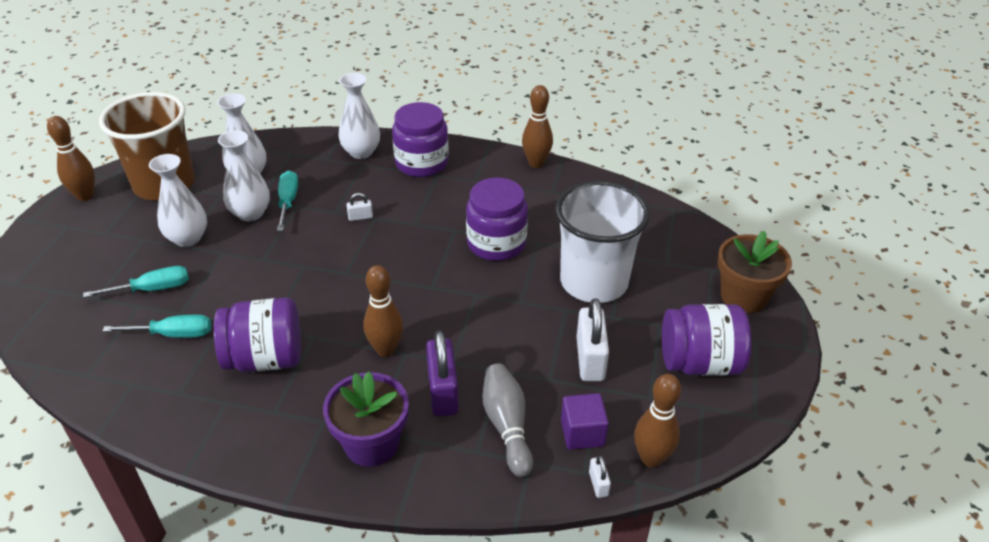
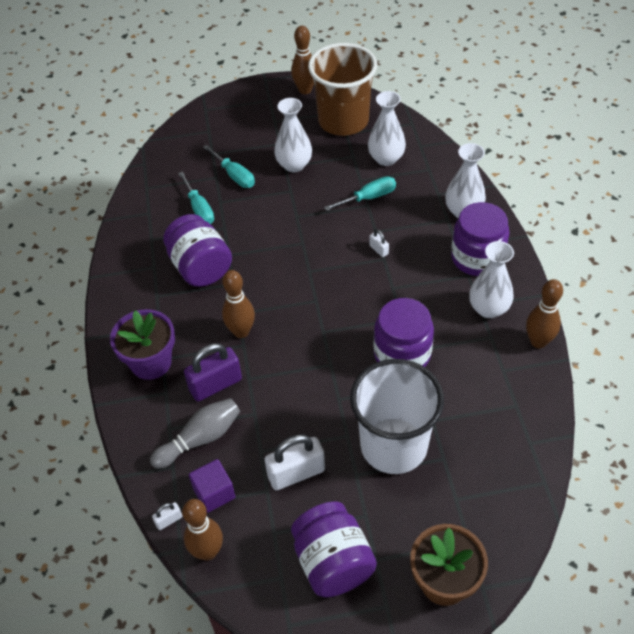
camera: 70 degrees right, 10 degrees up
white vase [218,130,270,222] -> white vase moved to [469,241,514,318]

